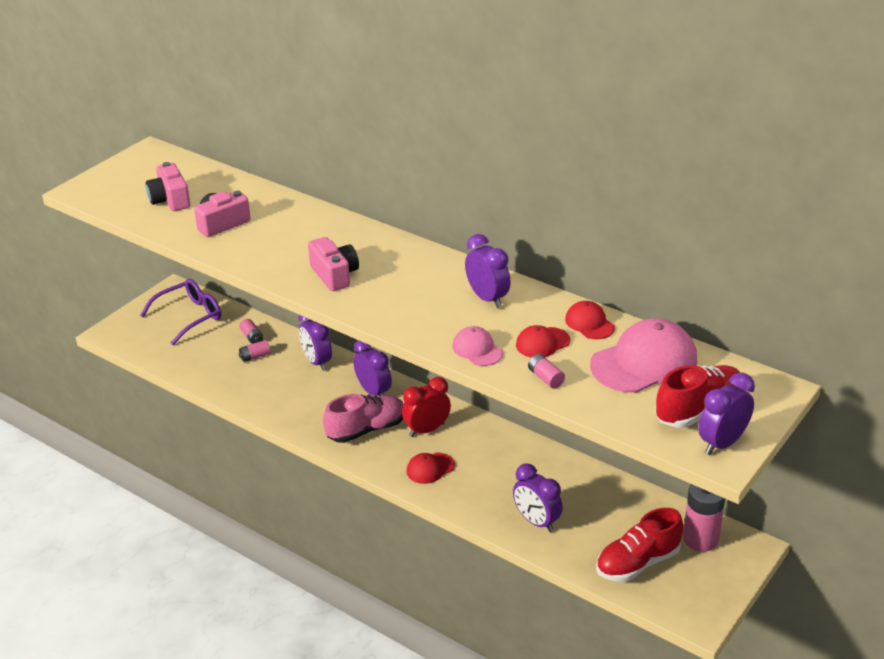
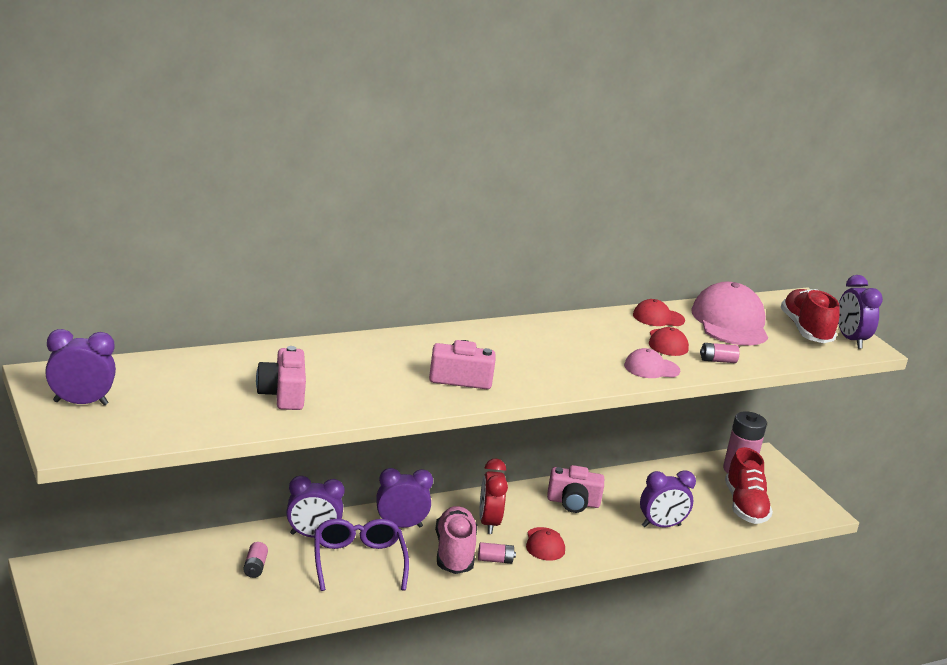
camera: 65 degrees left, 10 degrees down
purple glasses [140,279,221,345] -> purple glasses moved to [314,519,409,591]
pink camera [146,162,190,211] -> pink camera moved to [547,465,604,513]
pink battery [239,319,263,344] -> pink battery moved to [478,542,516,564]
purple clock [465,234,511,308] -> purple clock moved to [45,329,116,405]

